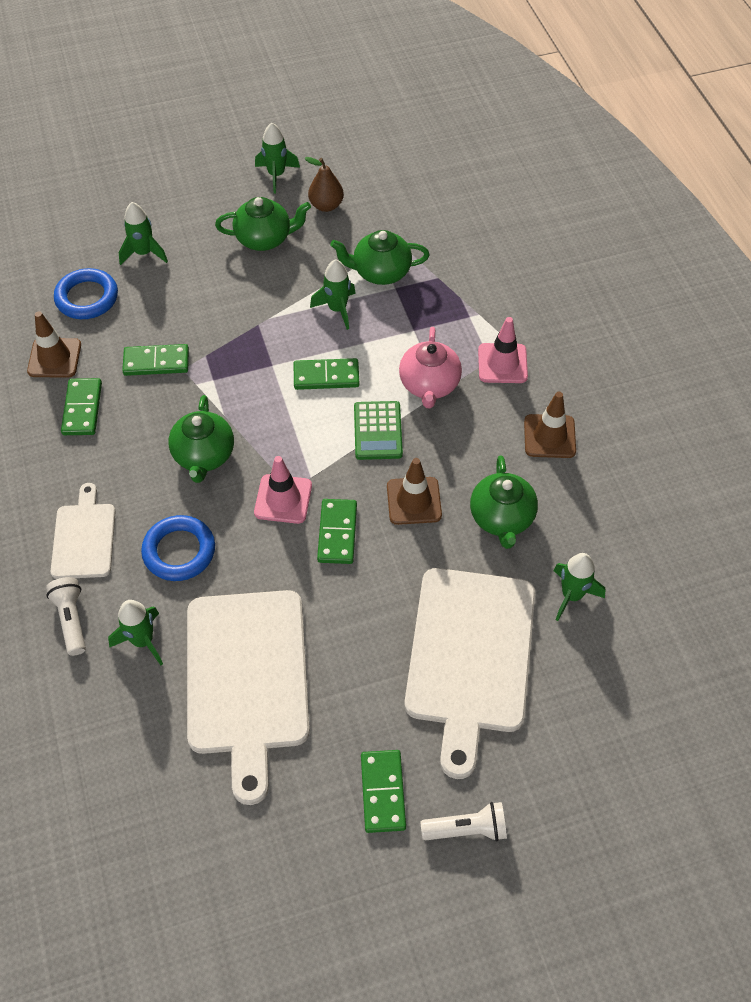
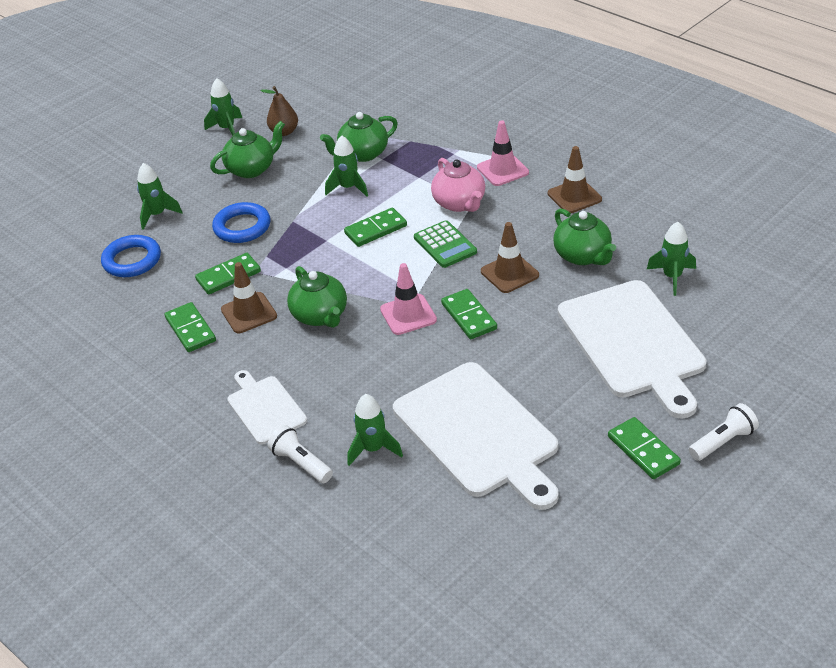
camera: 25 degrees left, 15 degrees down
brown traffic cone [27,311,81,378] -> brown traffic cone moved to [221,262,277,333]
blue ring [141,515,215,581] -> blue ring moved to [212,202,270,243]

